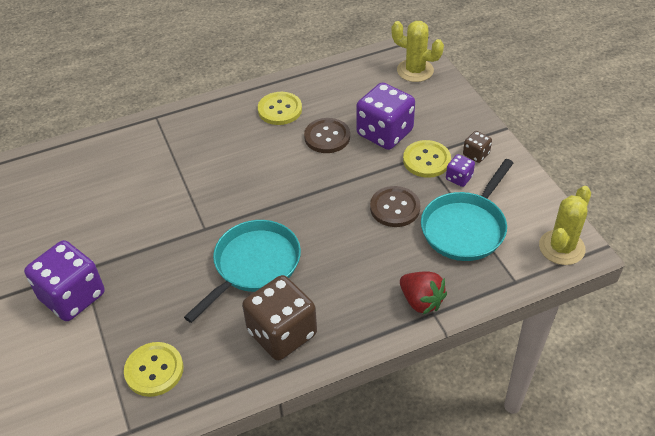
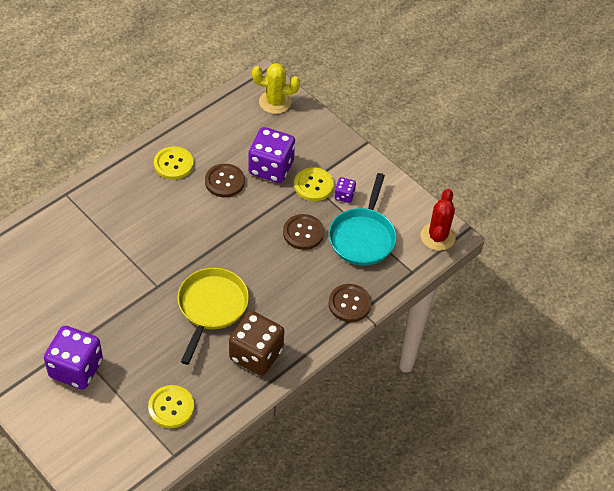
camera: 25 degrees left, 5 degrees up
turquoise pan [184,220,301,323] -> yellow pan [178,268,249,365]
red strawberry [400,271,447,314] -> brown button [328,284,371,322]
brown dice [463,131,492,163] -> none
yellow cactus [539,186,591,265] -> red cactus [420,189,456,251]

